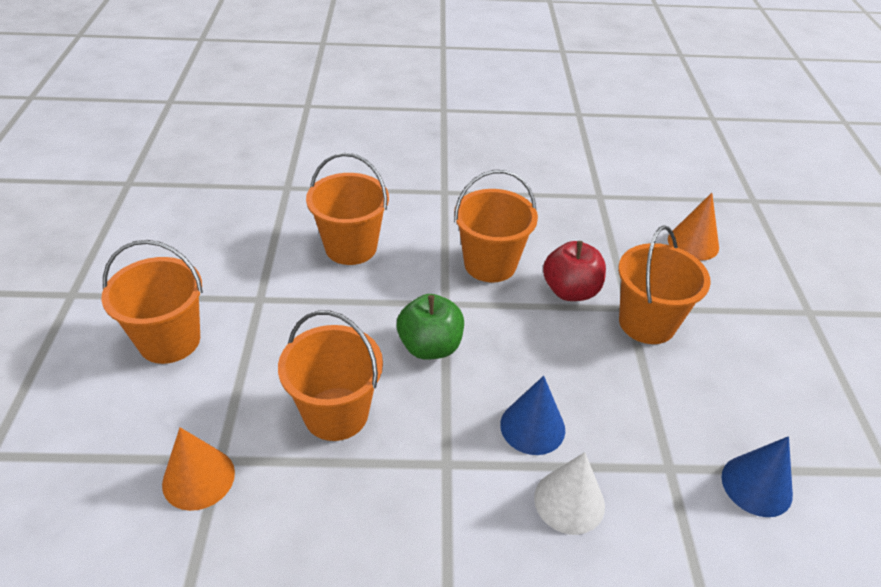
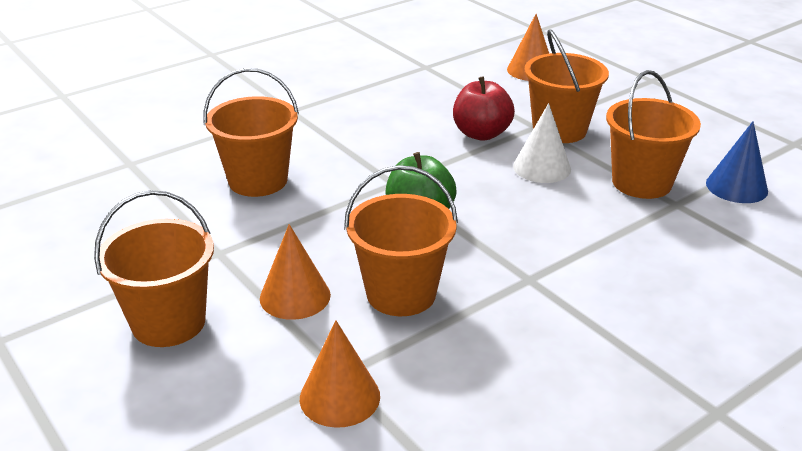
camera: 35 degrees left, 10 degrees down
orange bucket [454,170,538,282] -> orange bucket moved to [606,70,701,199]
blue cone [500,376,565,455] -> none
white cone [534,452,605,535] -> white cone moved to [513,103,571,183]
none -> orange cone [260,224,331,320]

